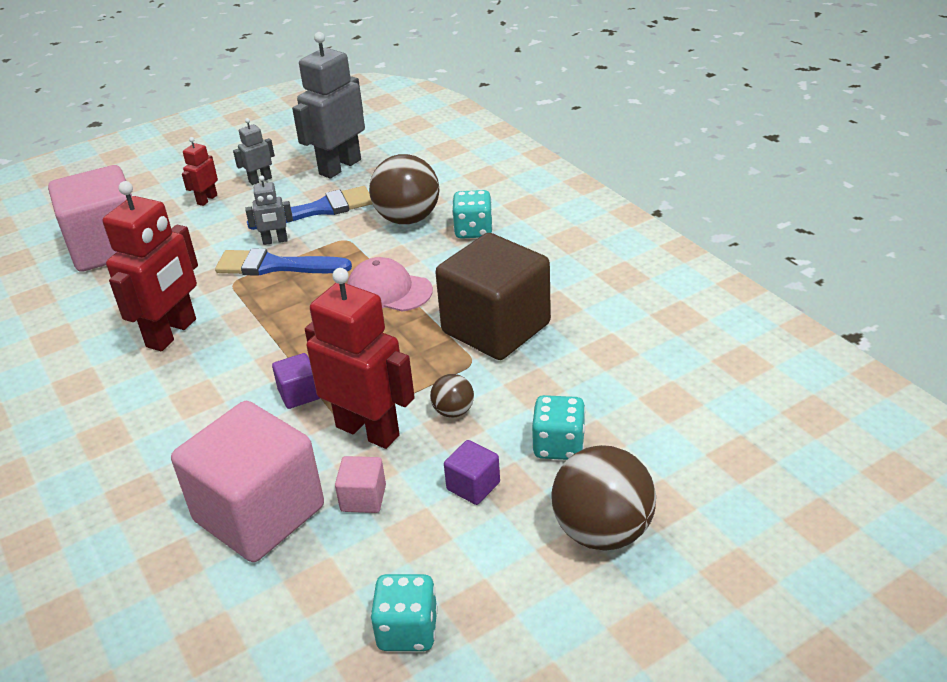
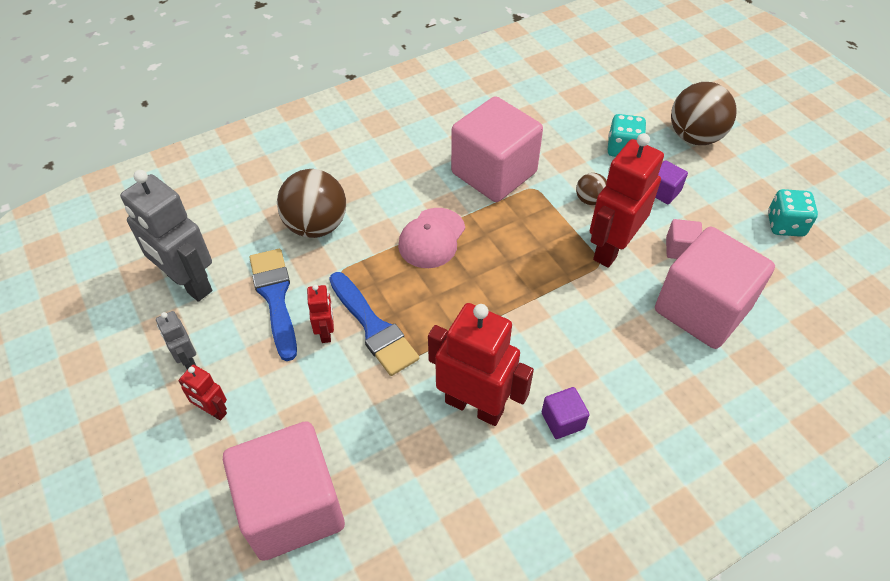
camera: 90 degrees left, 15 degrees up
blue brush [215,248,352,276] -> blue brush turned 45 degrees counterclockwise [329,272,419,376]
grey robot [245,175,293,245] -> red robot [307,284,334,343]
purple cube [272,353,320,409] -> purple cube moved to [542,387,590,439]
brown cube [435,233,551,360] -> pink cube [451,96,543,202]
turquoise dice [452,190,493,239] -> none

